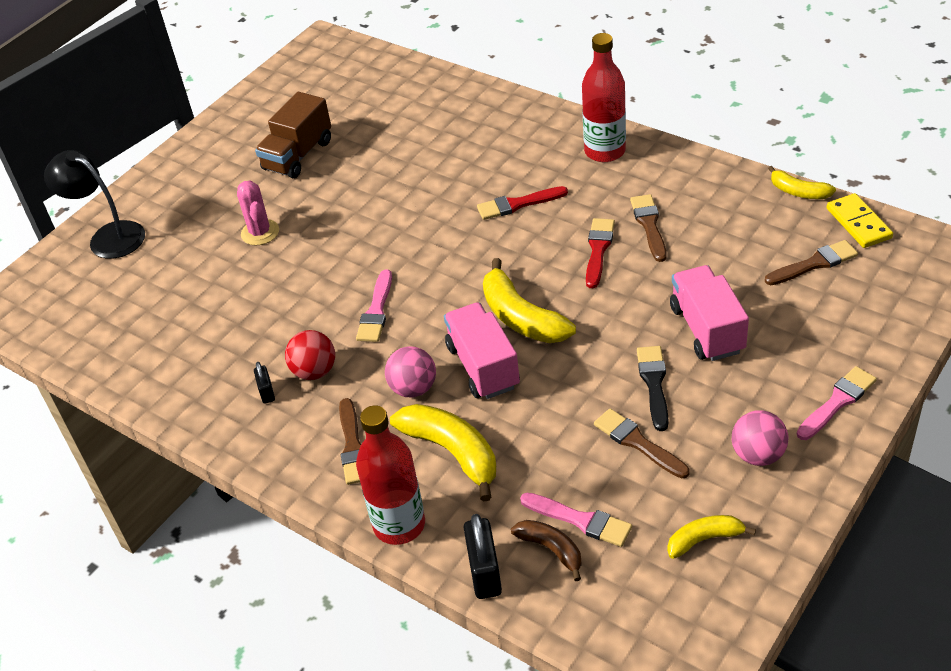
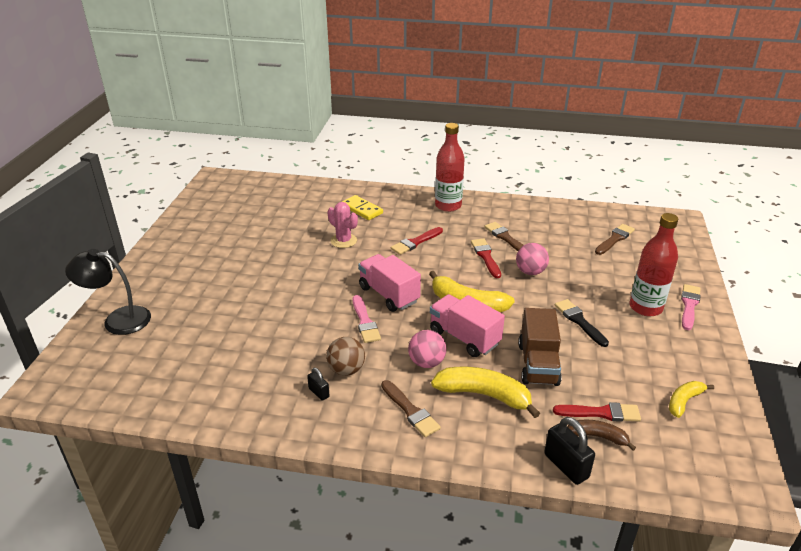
camera: 30 degrees left, 10 degrees down
pink cactus [237,180,279,245] -> pink cactus moved to [327,202,358,248]
brown truck [255,92,331,178] -> brown truck moved to [518,308,562,386]
red ball [285,330,335,380] -> brown ball [326,337,365,376]
red bottle [356,406,425,545] -> red bottle moved to [630,213,678,316]
pink brush [520,493,632,547] -> red brush [553,402,641,422]
brown brush [594,408,690,478] -> none
pink truck [670,265,749,361] -> pink truck moved to [358,254,421,312]
pink ball [732,410,788,466] -> pink ball moved to [516,243,549,275]
yellow banana [768,166,836,199] -> none
yellow domino [827,193,893,248] -> yellow domino moved to [342,195,383,220]

